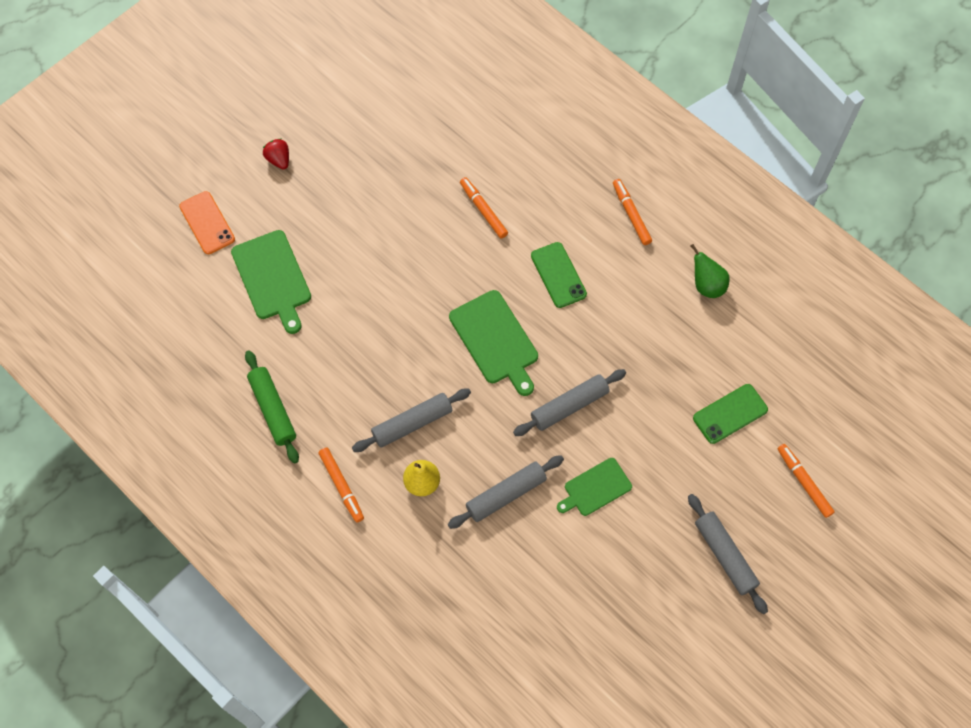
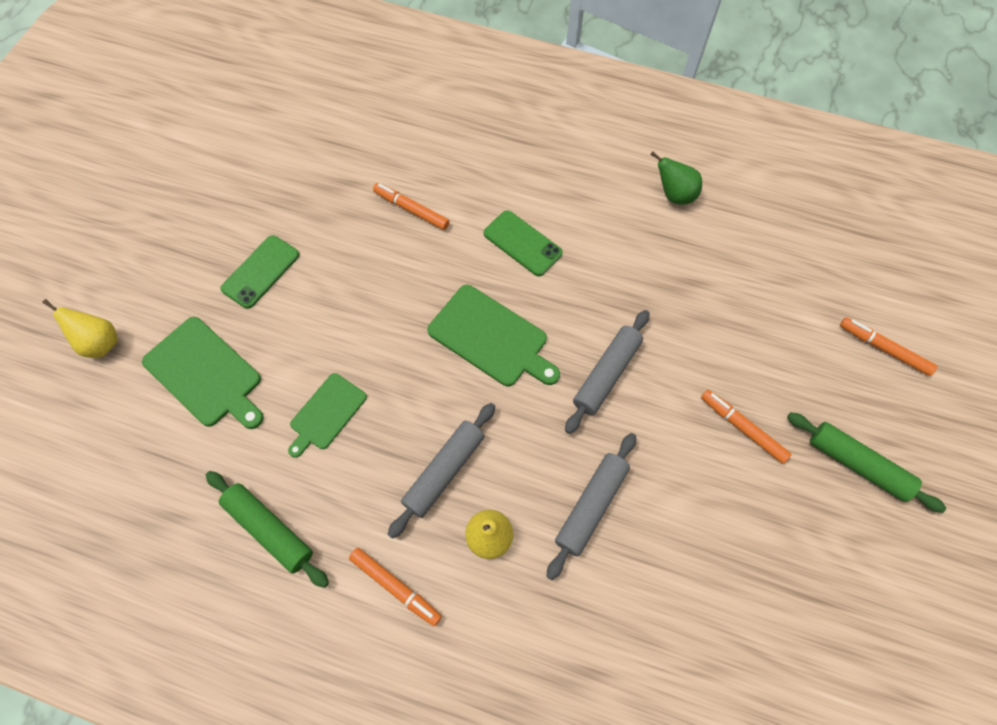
camera: 25 degrees left, 0 degrees up
orange phone [179,191,235,254] -> yellow pear [42,299,117,358]
red strawberry [263,139,289,169] -> none
green cutting board [557,458,632,516] -> green cutting board moved to [288,373,367,458]
orange marker [613,179,652,245] -> orange marker moved to [701,390,792,464]
grey rolling pin [688,494,768,614] -> green rolling pin [787,412,946,513]
green phone [693,384,768,444] -> green phone moved to [220,235,300,309]

